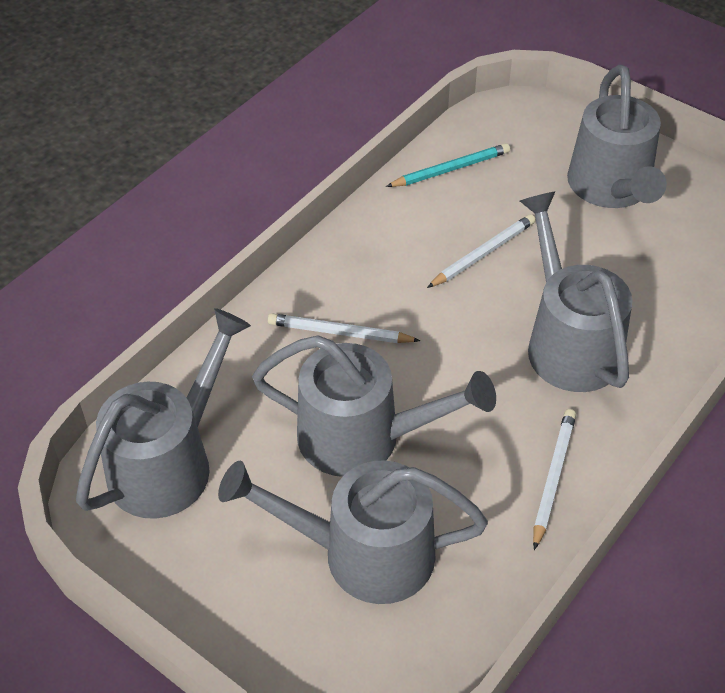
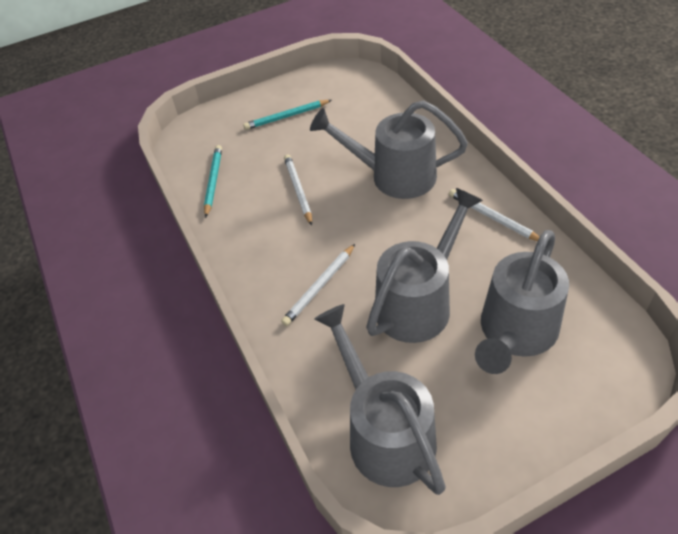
camera: 60 degrees left, 0 degrees up
grey watering can [567,65,667,208] -> turquoise pencil [243,100,332,130]

